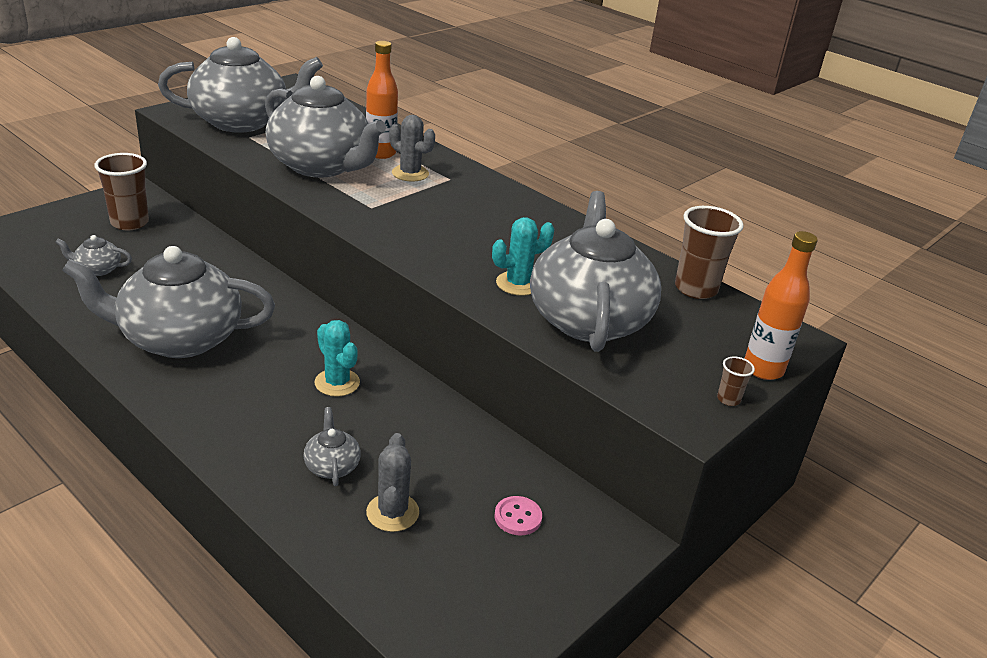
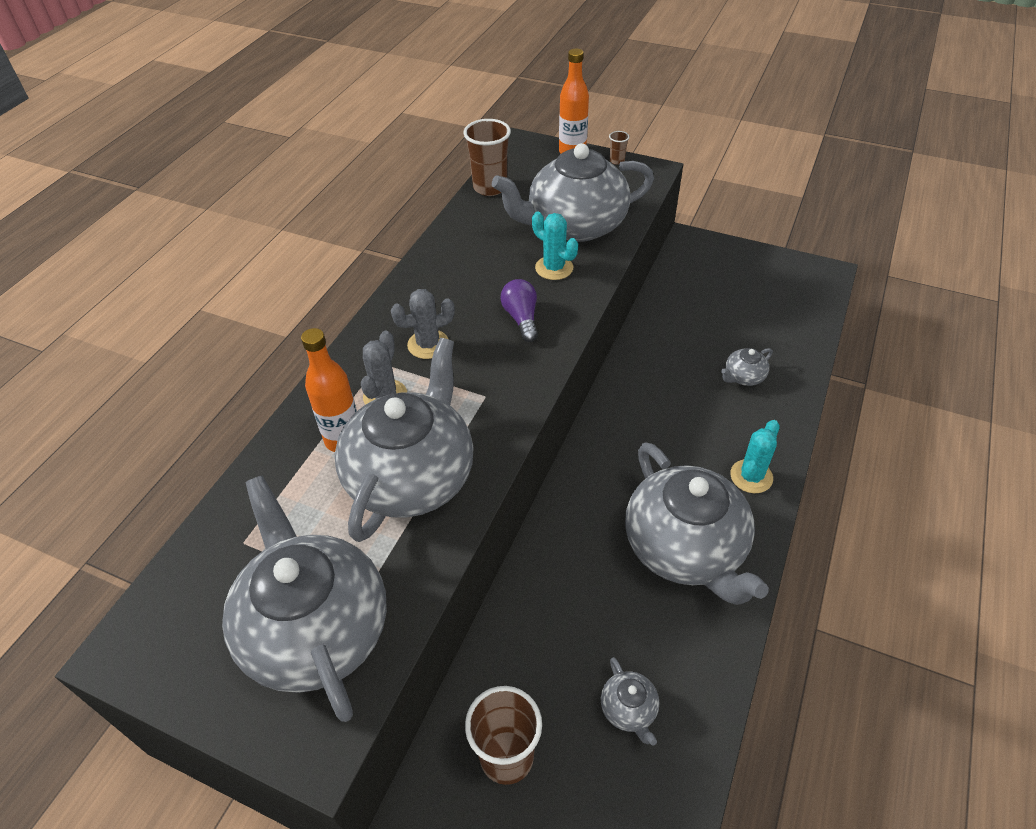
camera: 105 degrees left, 15 degrees up
turquoise cactus [314,320,360,397] -> turquoise cactus moved to [730,420,780,493]
grey cactus [366,433,419,532] -> grey cactus moved to [391,289,455,359]
pink button [494,496,542,535] -> none
none -> purple light bulb [500,279,538,342]

